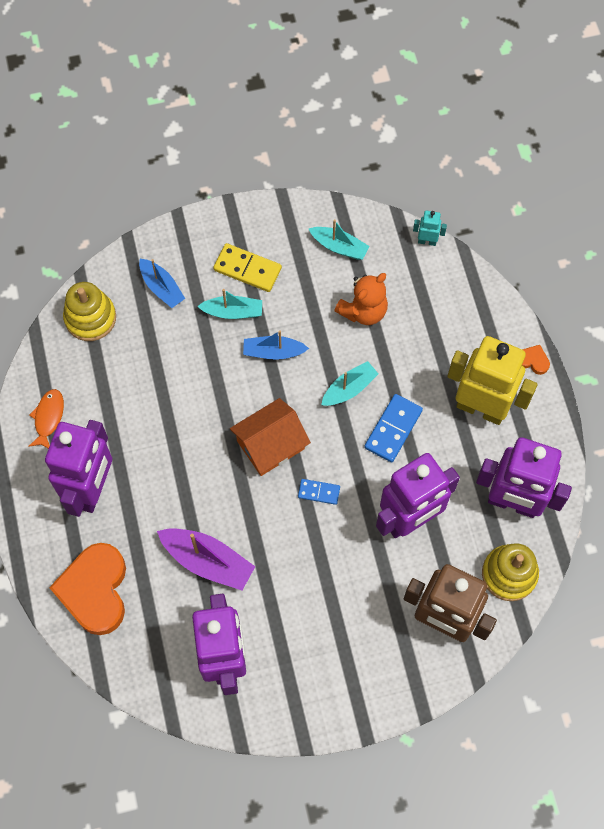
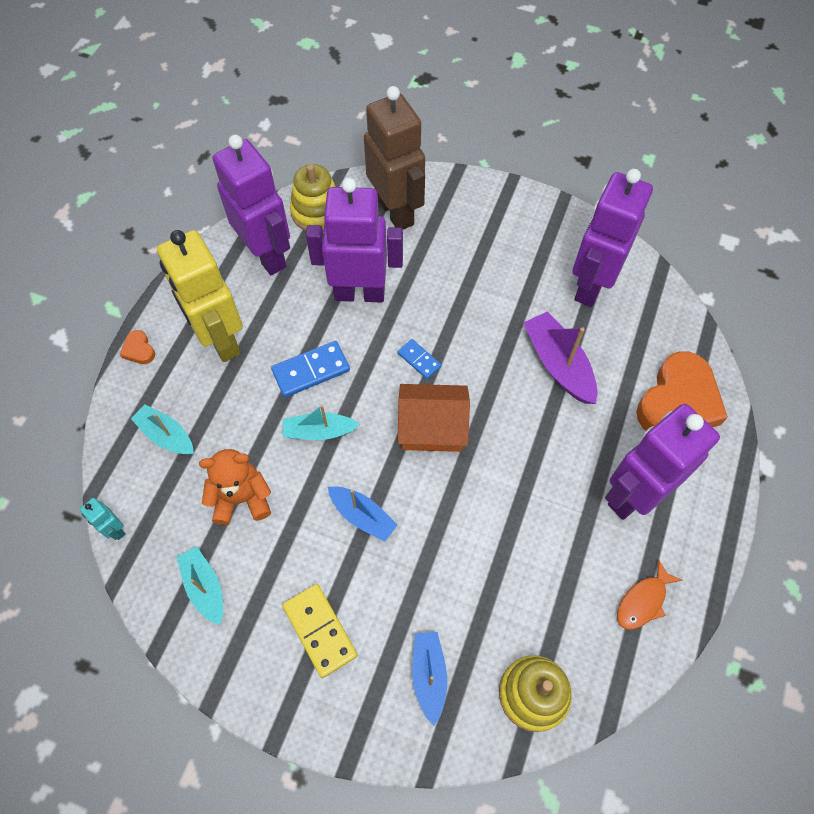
camera: 145 degrees left, 5 degrees down
turquoise boat [197,289,262,319] -> turquoise boat moved to [131,404,194,455]

